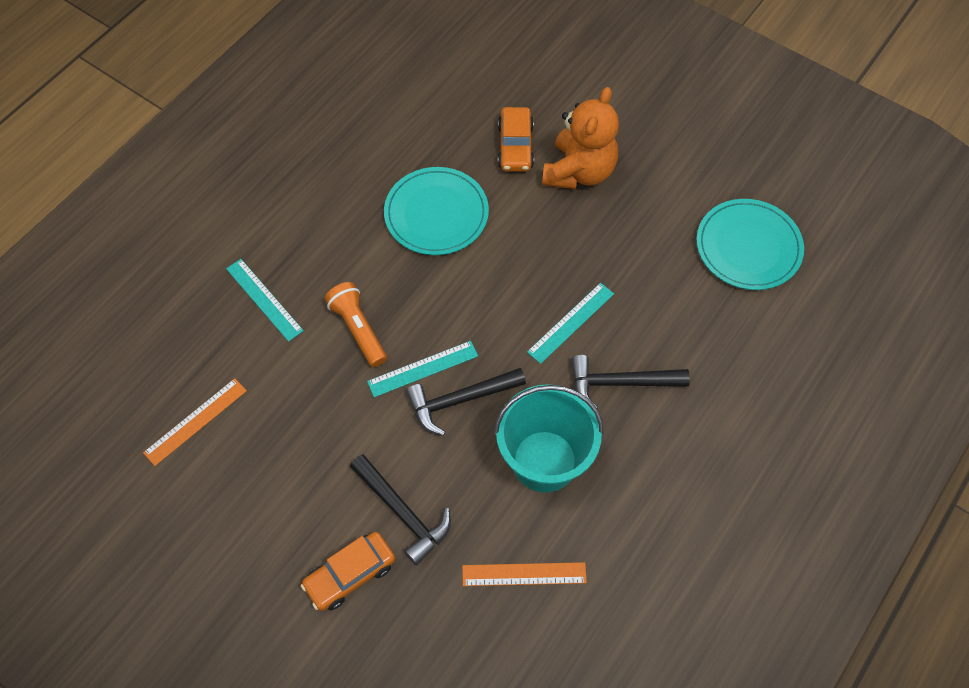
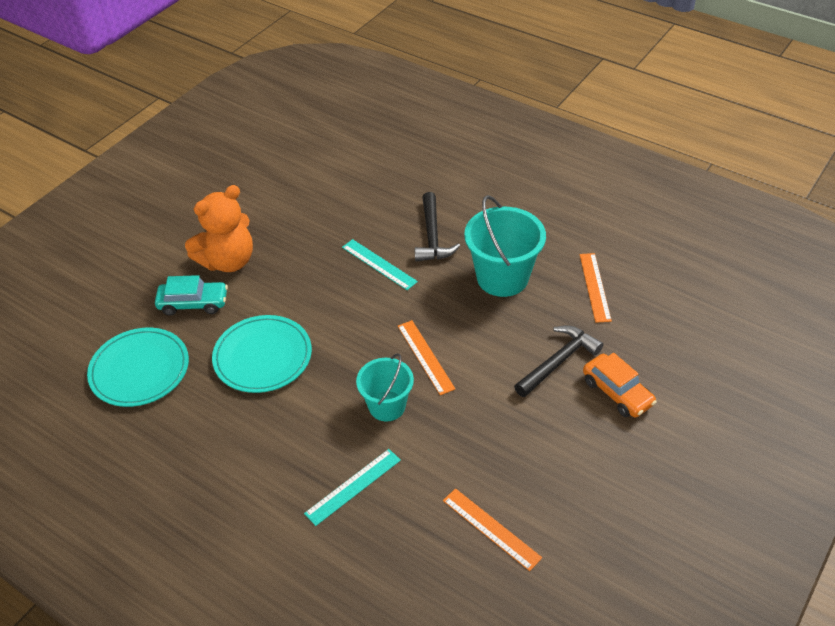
camera: 90 degrees left, 15 degrees down
orange flashlight [324,282,387,367] -> turquoise bucket [356,353,414,421]
turquoise ruler [367,341,478,397] -> orange ruler [398,320,455,395]
black hammer [406,368,526,436] -> none
orange car [498,107,534,172] -> turquoise car [155,275,228,316]
orange teddy bear [542,87,619,189] -> orange teddy bear turned 120 degrees clockwise [185,185,253,272]
turquoise plate [696,199,804,290] -> turquoise plate moved to [87,328,189,407]

